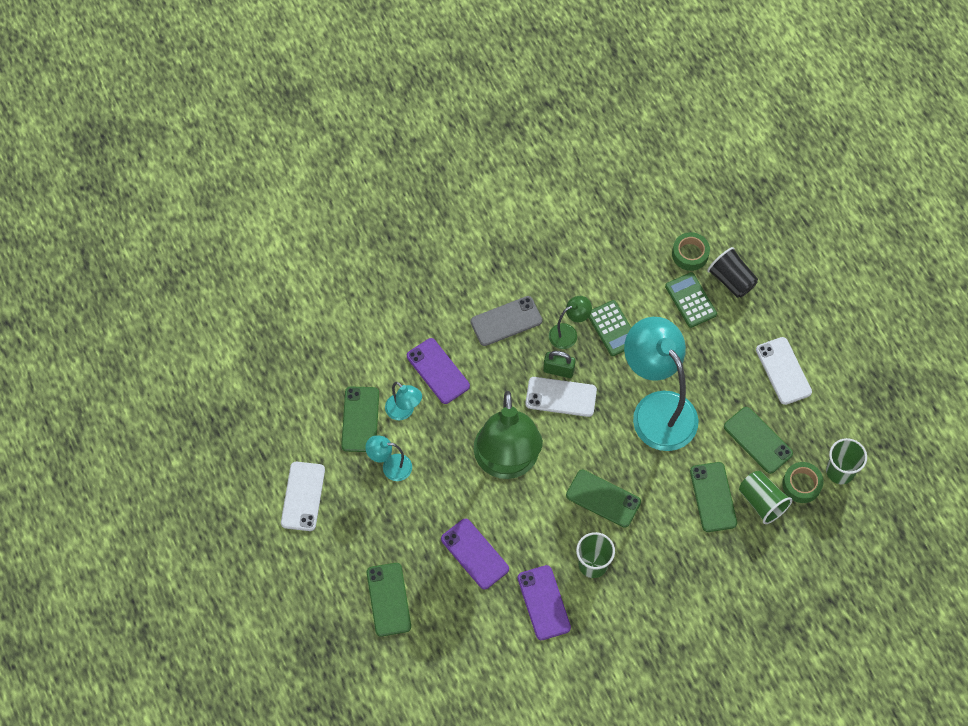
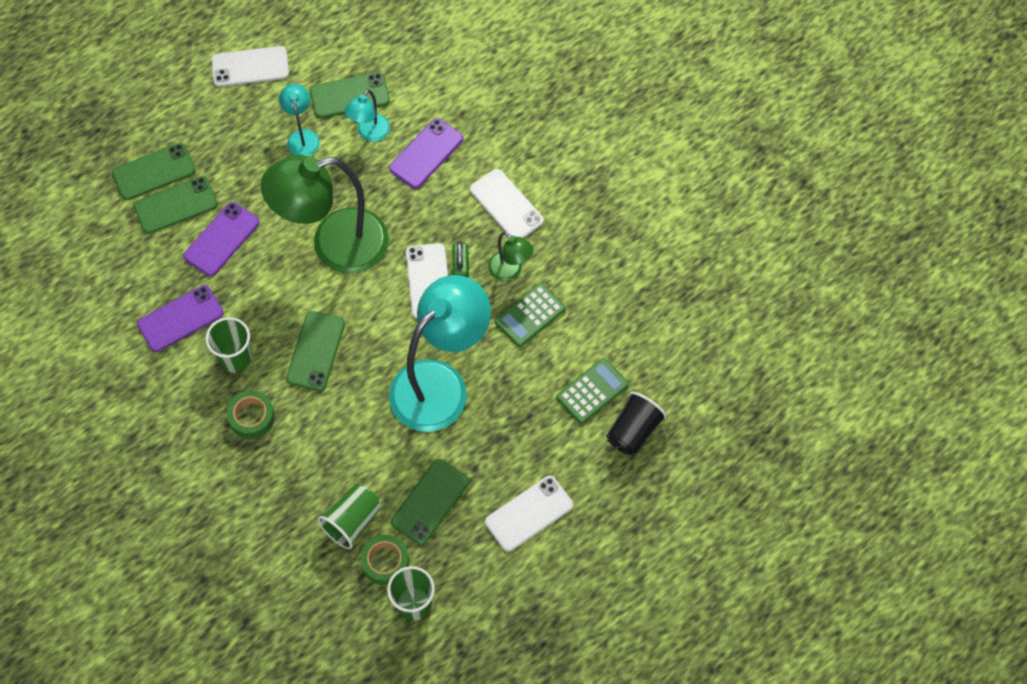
camera: 75 degrees right, 0 degrees up
grey phone [470,296,542,346] -> white phone [470,169,544,238]
green tape [672,232,710,271] -> green tape moved to [227,390,275,439]
green phone [690,462,737,532] -> green phone moved to [133,176,218,234]

